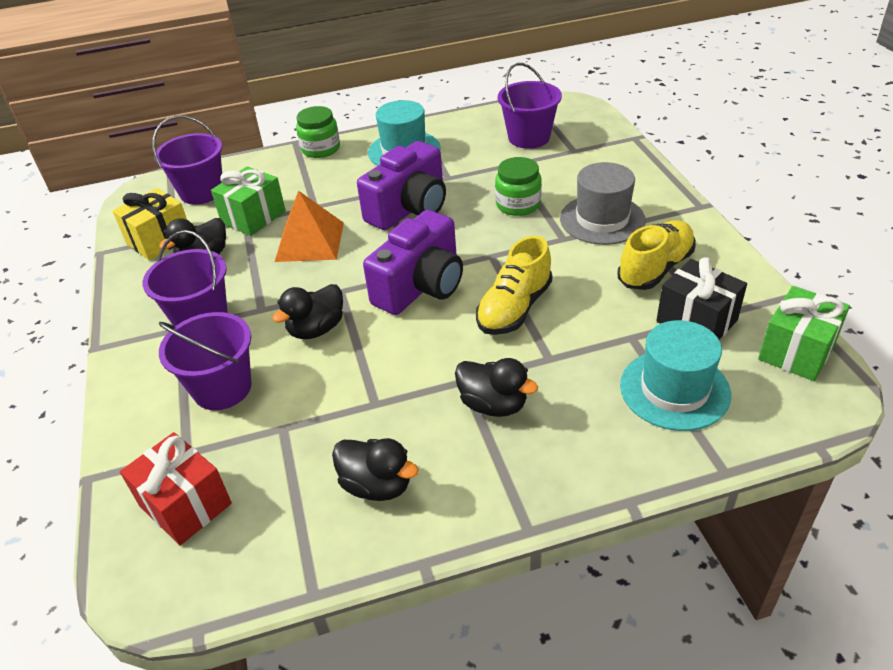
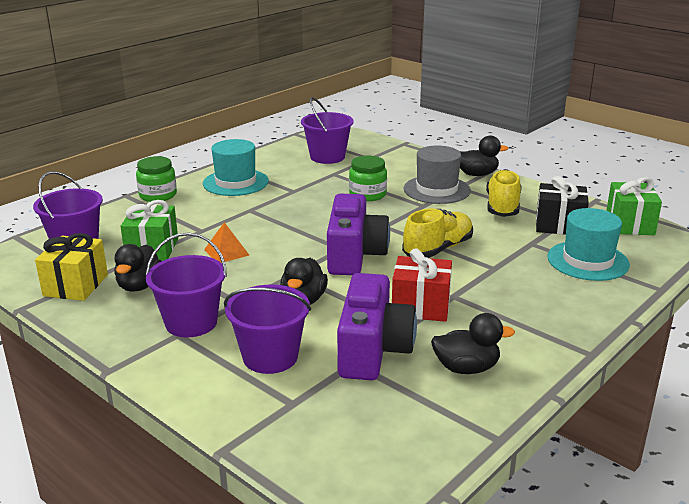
camera: 35 degrees left, 15 degrees down
red gift [120,432,232,545] -> red gift moved to [392,248,452,322]
orange pyramid [275,191,344,262] -> orange pyramid [204,222,249,263], size x0.61
purple camera [357,141,446,230] -> purple camera moved to [337,273,417,380]
black duck [455,358,538,417] -> black duck moved to [460,136,508,176]
yellow shoe [476,236,552,335] -> yellow shoe turned 135 degrees counterclockwise [402,208,473,258]

